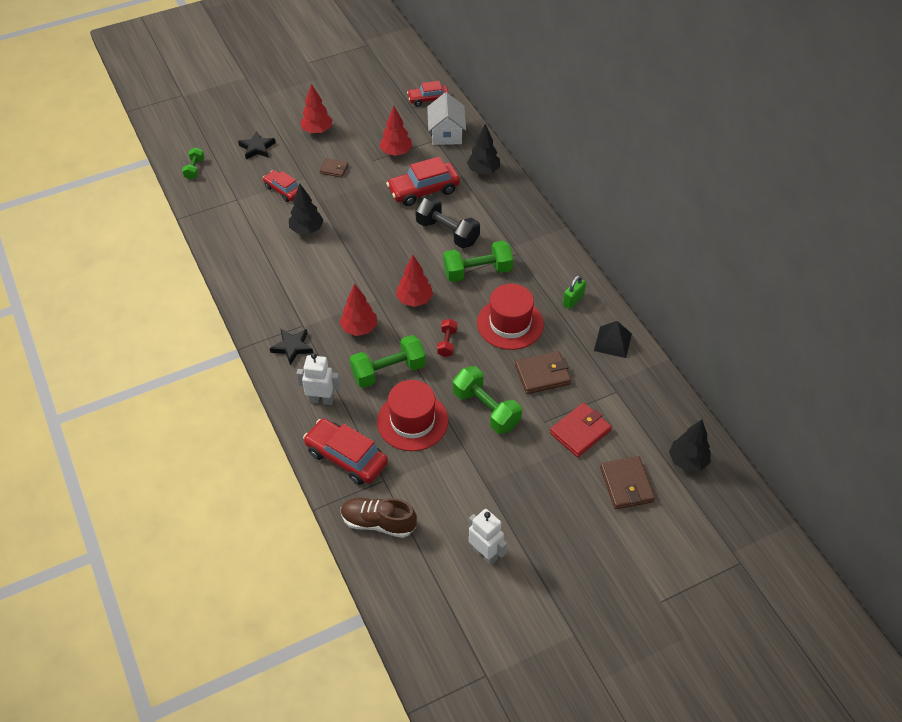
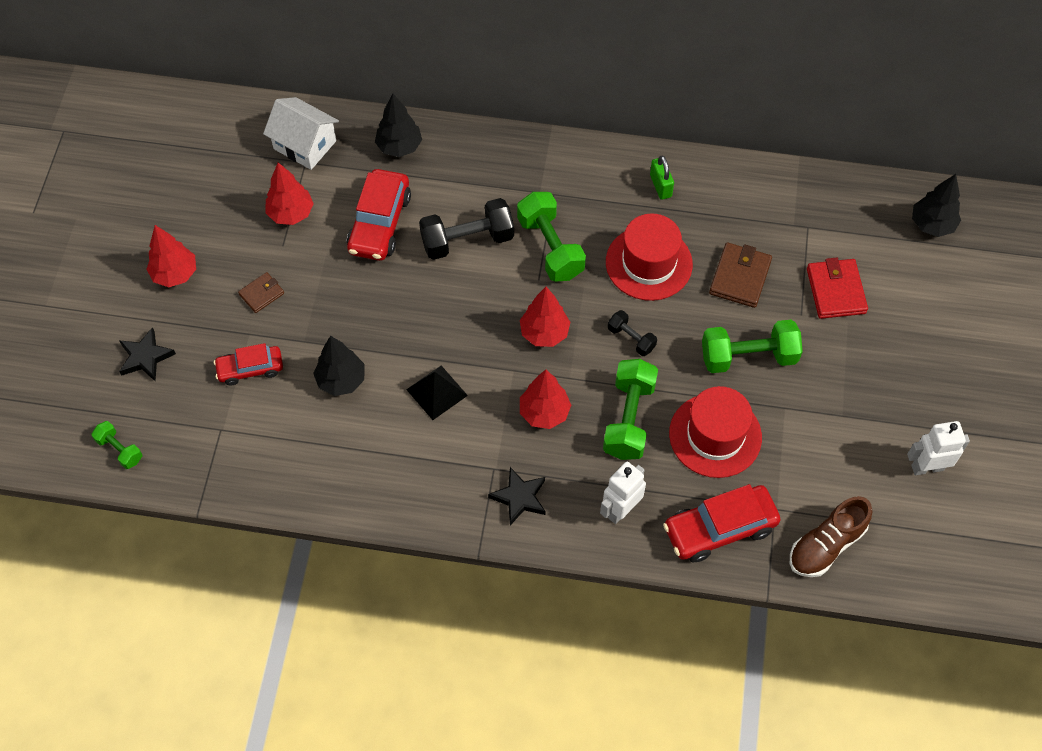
camera: 55 degrees left, 10 degrees up
red car [407,81,449,107] -> none
red dumbbell [437,319,457,357] -> black dumbbell [608,310,657,356]
green dumbbell [443,241,513,282] -> green dumbbell turned 45 degrees counterclockwise [517,192,586,282]
black pyramid [594,321,632,358] -> black pyramid moved to [406,365,468,420]
brown wallet [600,456,655,509] -> none

